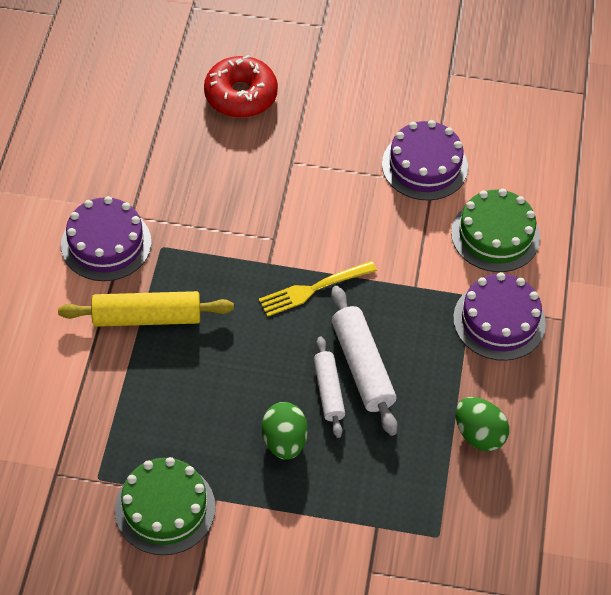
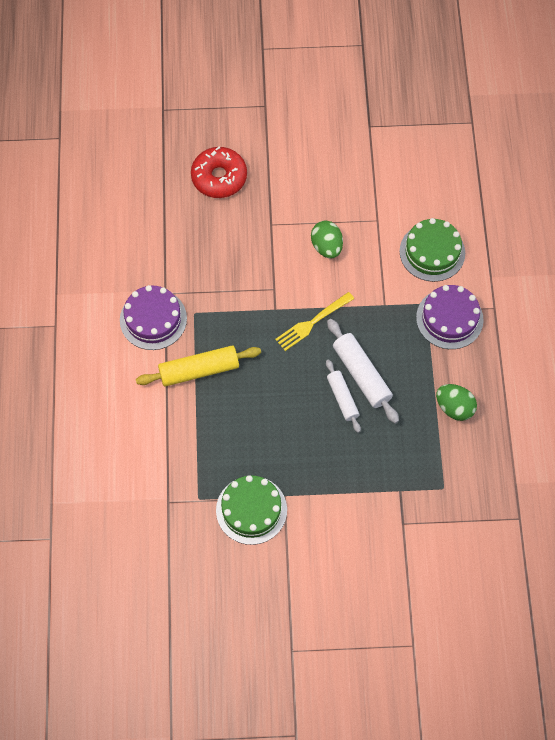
camera: 10 degrees left, 10 degrees up
green egg [262,402,308,460] -> green egg moved to [311,221,343,259]
purple cake [382,120,468,200] -> none

